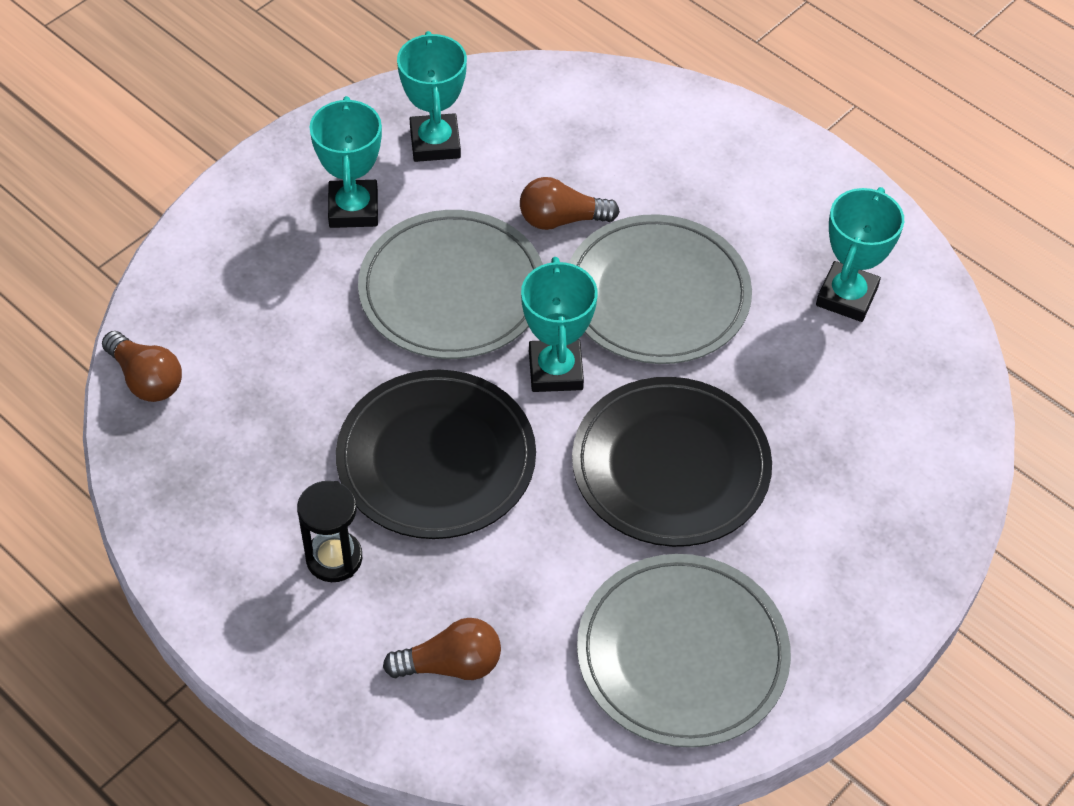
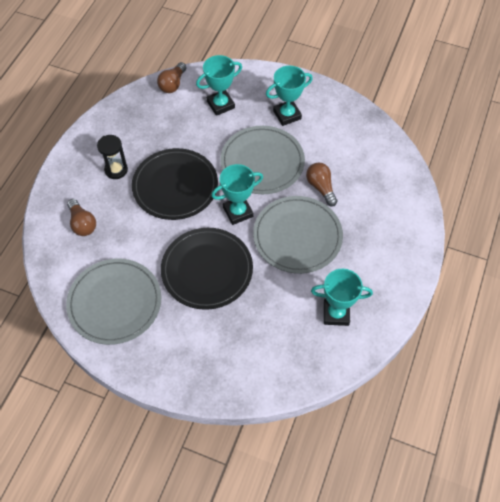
camera: 70 degrees right, 5 degrees up
turquoise trophy [397,31,467,162] -> turquoise trophy moved to [196,55,242,116]

